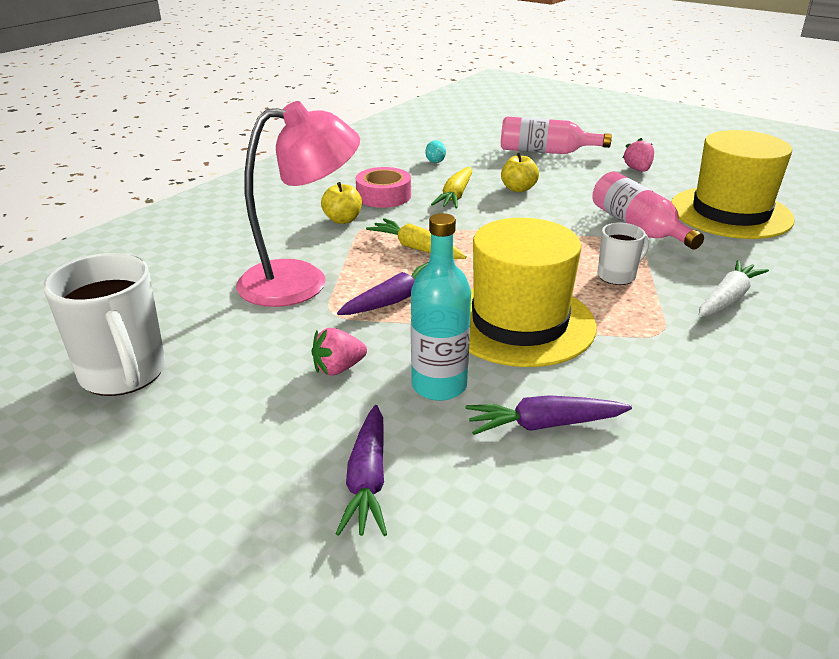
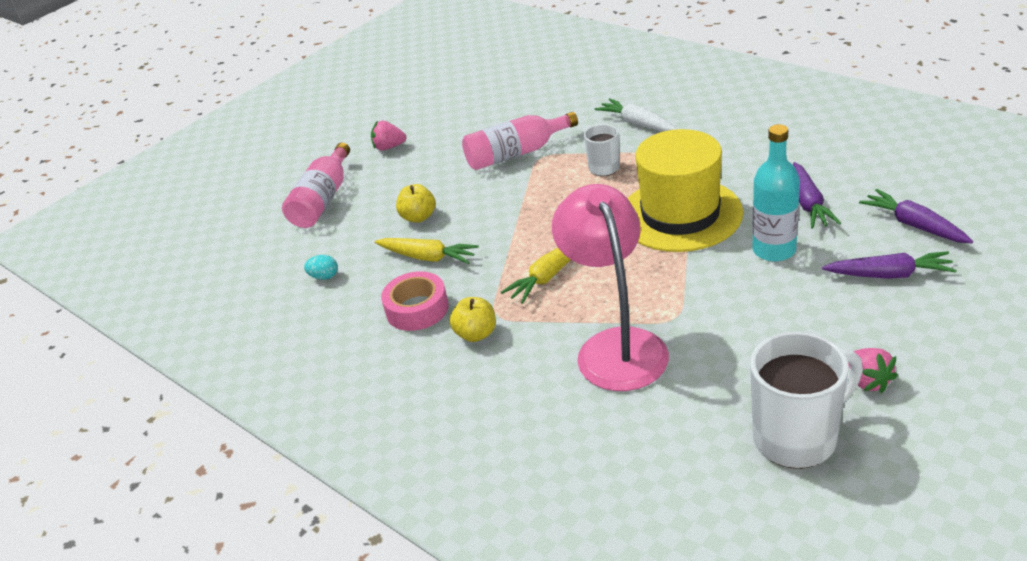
camera: 80 degrees left, 5 degrees up
pink strawberry [312,328,367,376] -> pink strawberry moved to [848,348,898,393]
purple carrot [337,262,428,315] -> purple carrot moved to [859,189,973,243]
yellow hat [671,130,795,239] -> none

